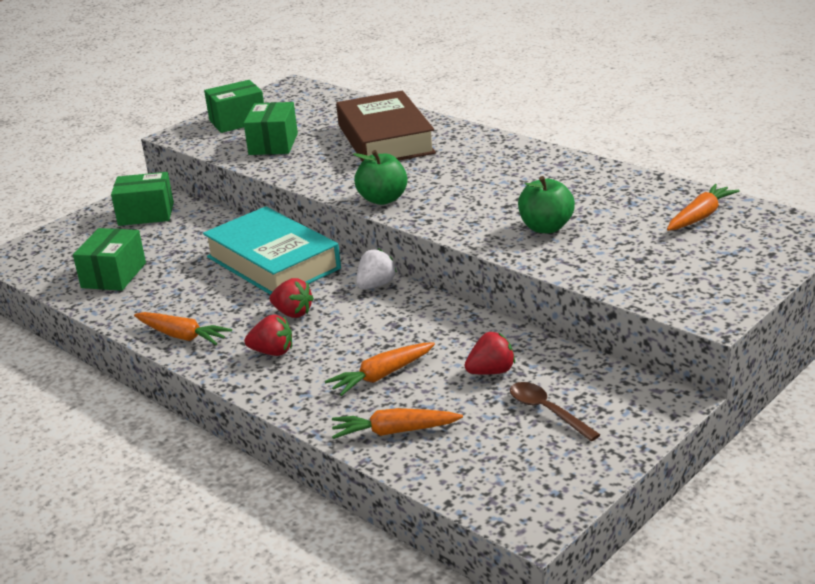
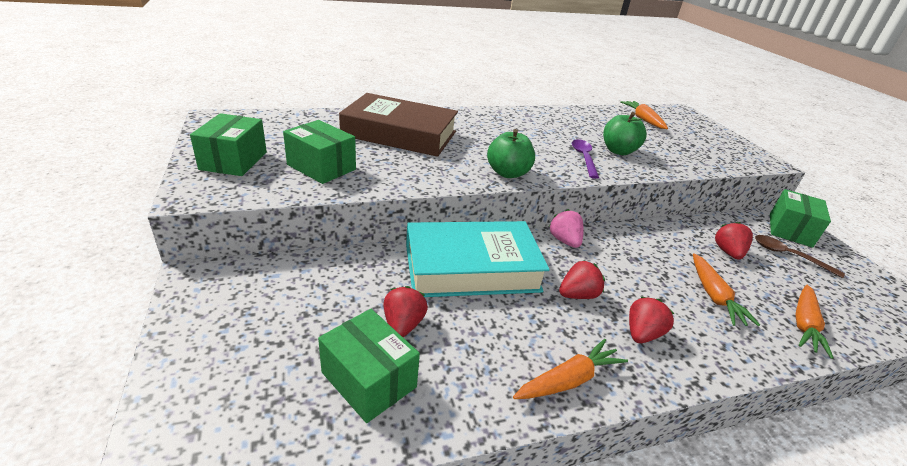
camera: 65 degrees left, 5 degrees up
green box [111,172,174,226] -> green box moved to [770,189,831,248]
white strawberry [356,248,397,289] -> pink strawberry [549,209,584,248]
brown spoon [510,382,600,441] -> brown spoon turned 45 degrees clockwise [755,235,845,278]
none -> red strawberry [384,286,428,337]
none -> purple spoon [572,139,599,179]

